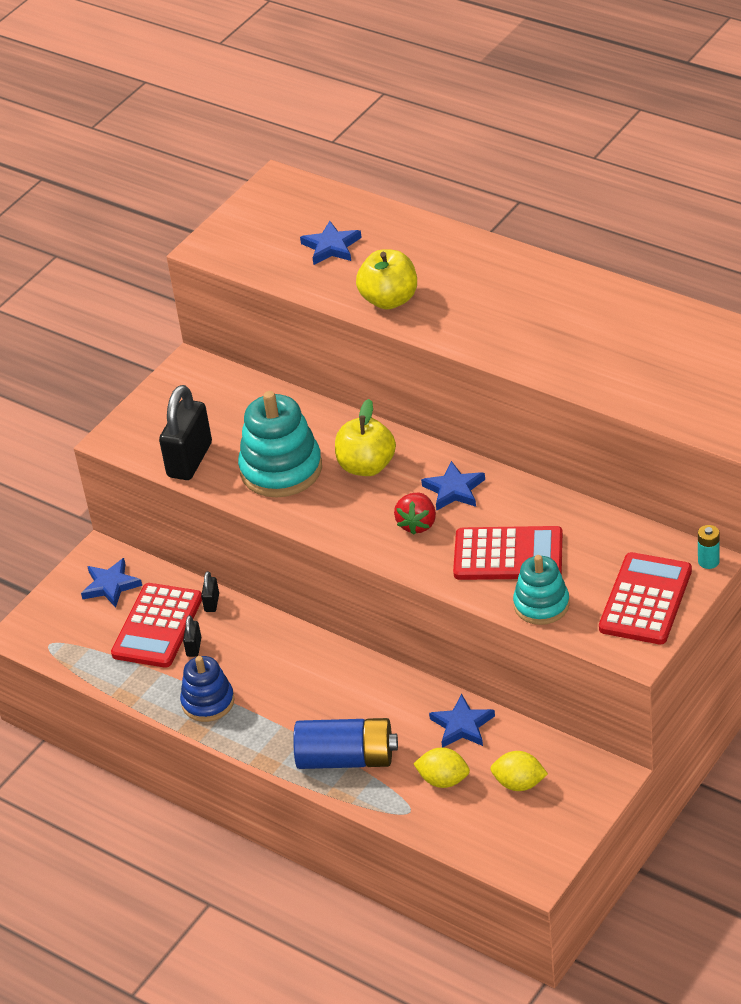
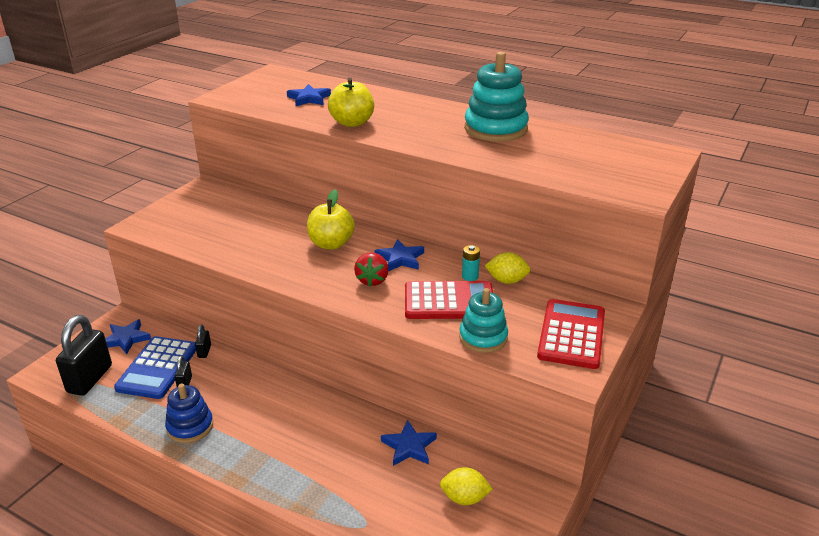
camera: 10 degrees left, 10 degrees down
red calculator [111,583,202,668] -> blue calculator [114,336,196,399]
black padlock [159,385,212,480] -> black padlock moved to [56,315,112,396]
turquoise stacking toy [238,391,322,497] -> turquoise stacking toy moved to [464,52,529,142]
blue battery [293,718,398,769] -> none
yellow lemon [413,747,470,788] -> yellow lemon moved to [485,252,530,284]
turquoise battery [698,525,720,569] -> turquoise battery moved to [462,245,480,281]

